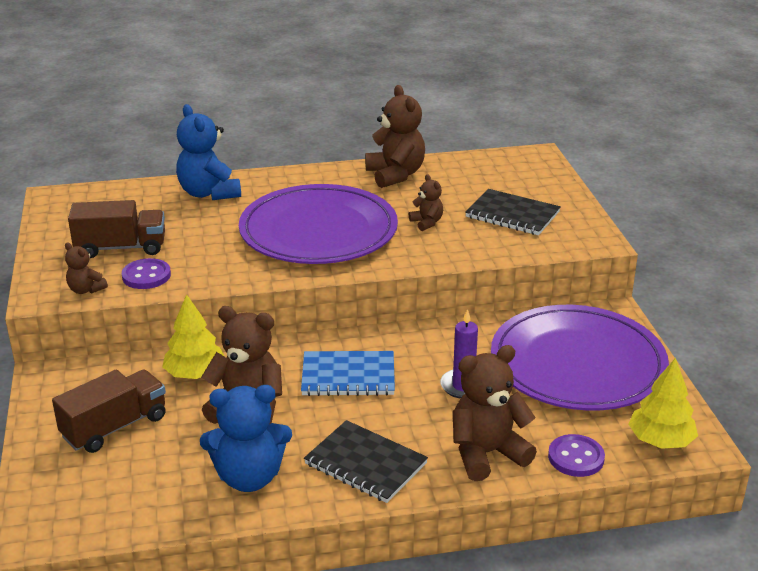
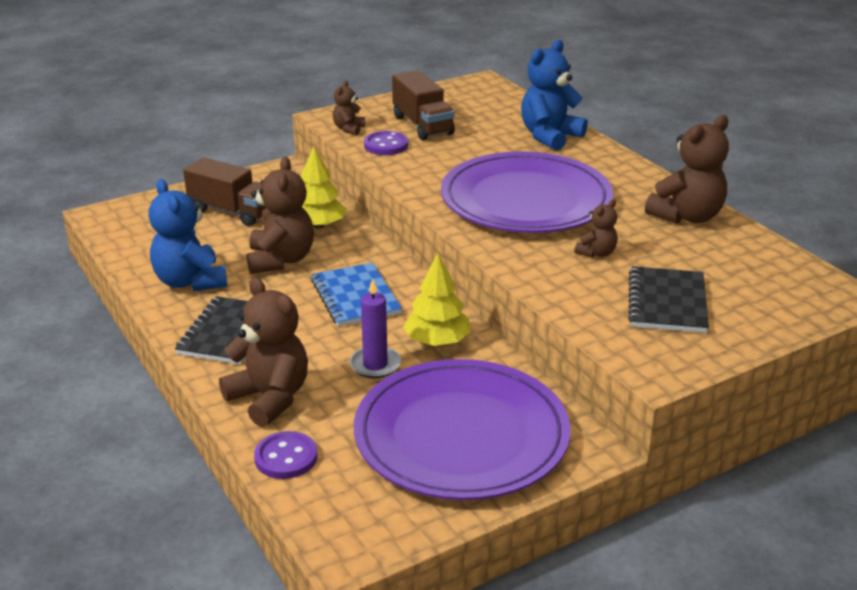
camera: 70 degrees right, 0 degrees up
yellow tree [628,358,698,449] -> yellow tree moved to [403,253,471,346]

